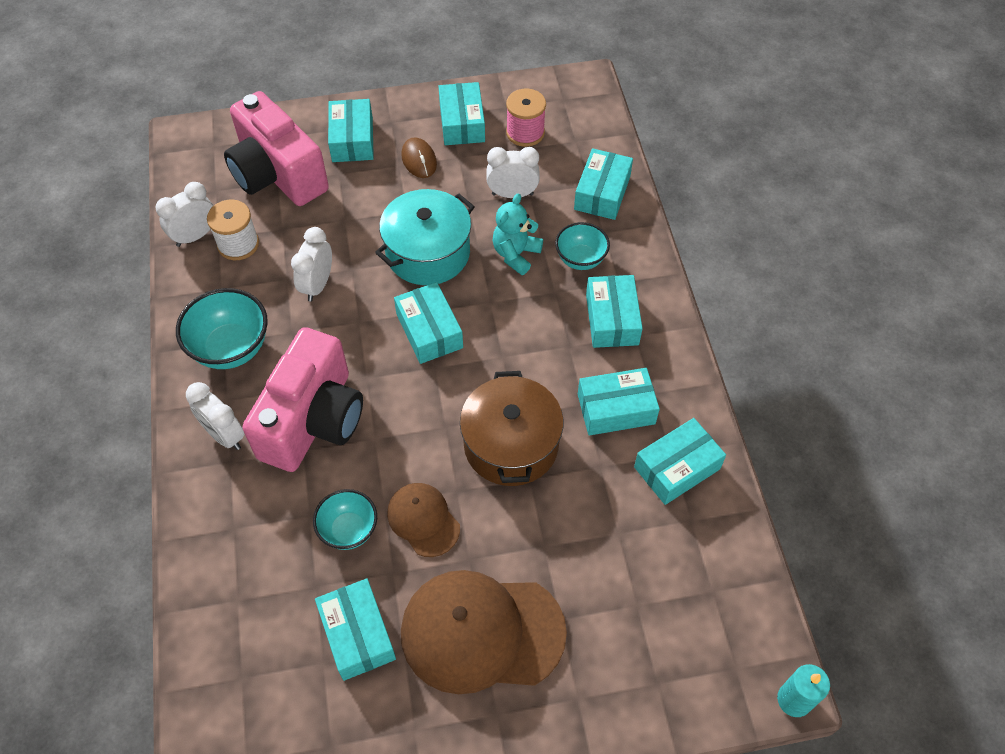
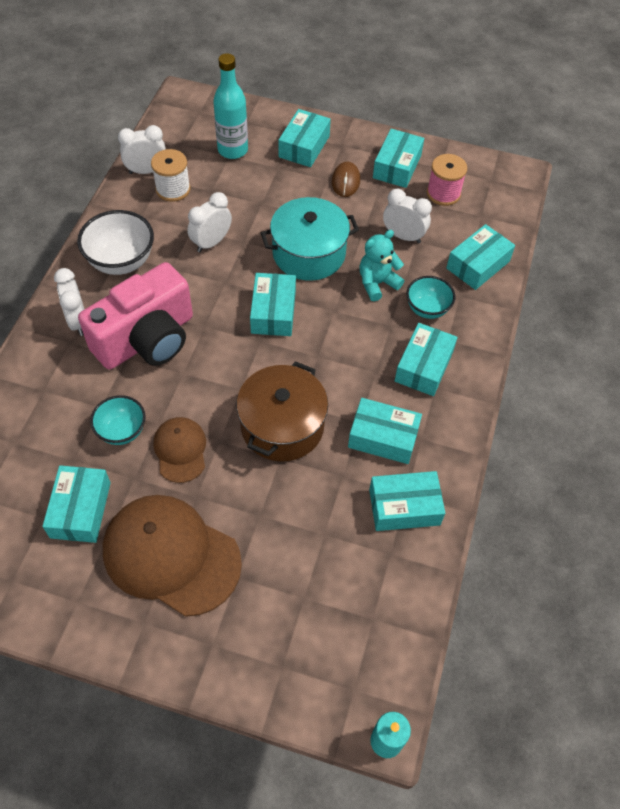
camera: 25 degrees right, 0 degrees up
turquoise bowl [176,288,268,369] -> white bowl [77,210,154,275]
pink camera [224,91,329,206] -> turquoise bottle [213,53,248,159]

